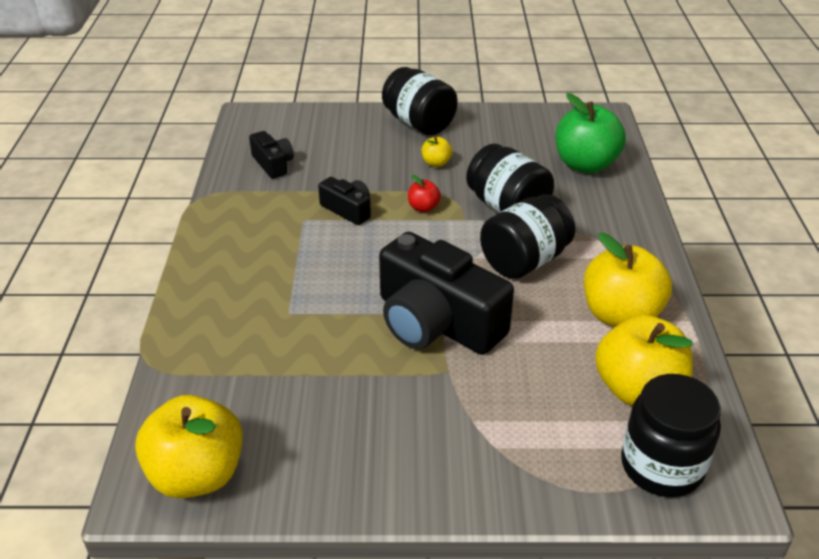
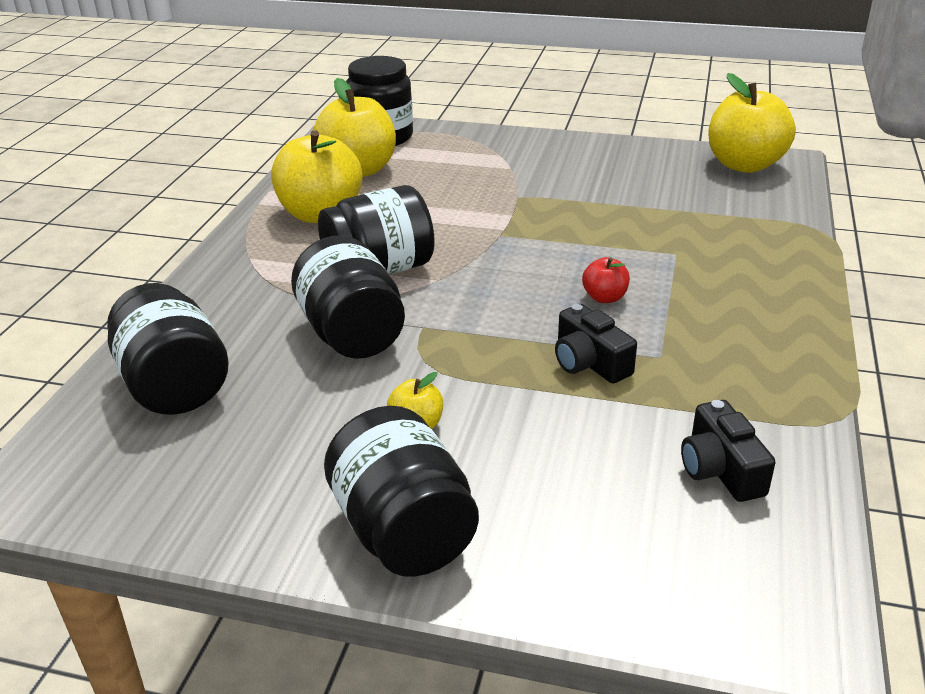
camera: 165 degrees left, 5 degrees down
black camera [379,232,514,355] -> none
red apple [408,175,441,212] -> red apple moved to [582,257,630,303]
green apple [555,93,626,173] -> black jar [107,283,229,415]

